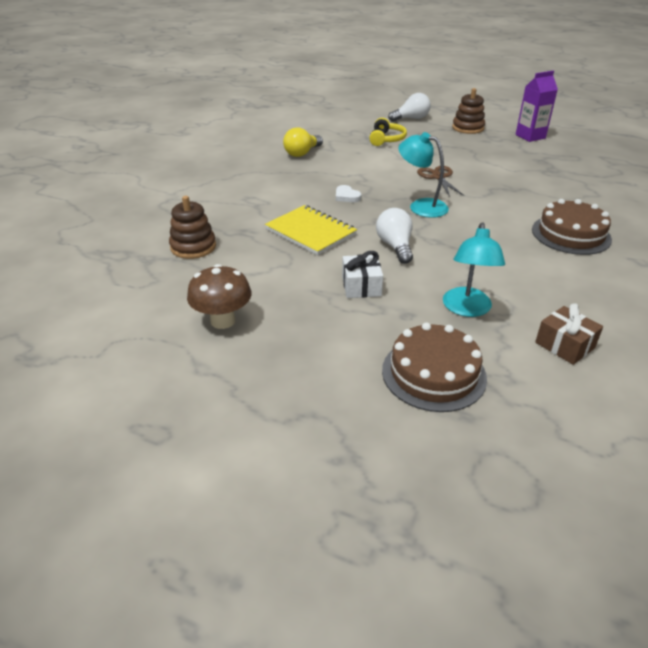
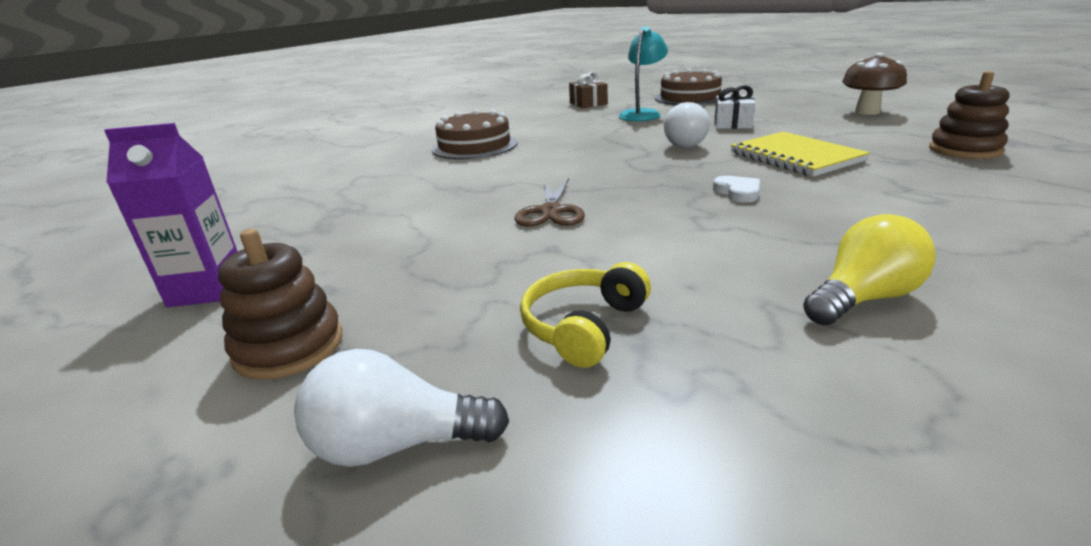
camera: 160 degrees left, 10 degrees down
turquoise lamp [399,132,449,218] -> none

